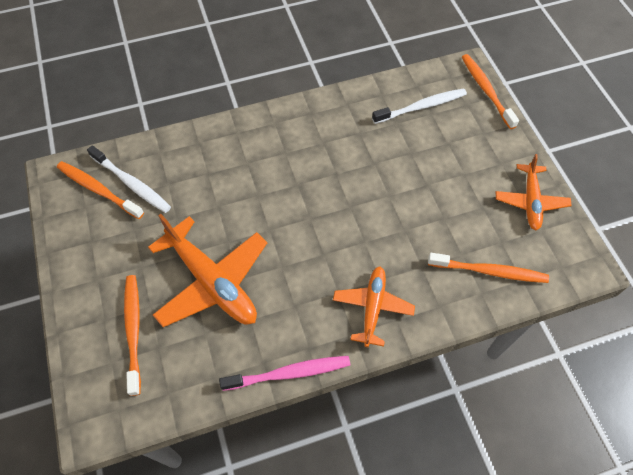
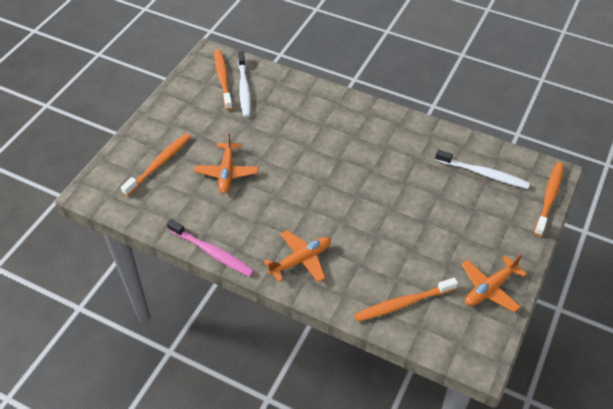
camera: 45 degrees right, 10 degrees down
orange plane [148,214,267,327] -> orange plane [194,132,259,193], size x0.61
orange toothbrush [428,253,549,283] -> orange toothbrush turned 105 degrees clockwise [354,277,458,322]

